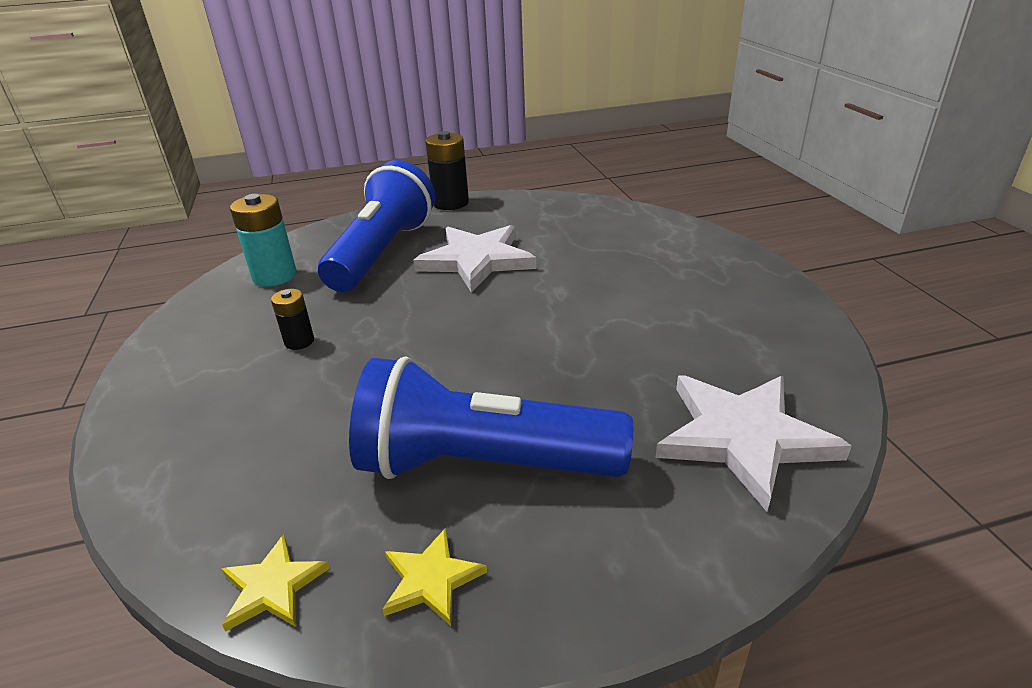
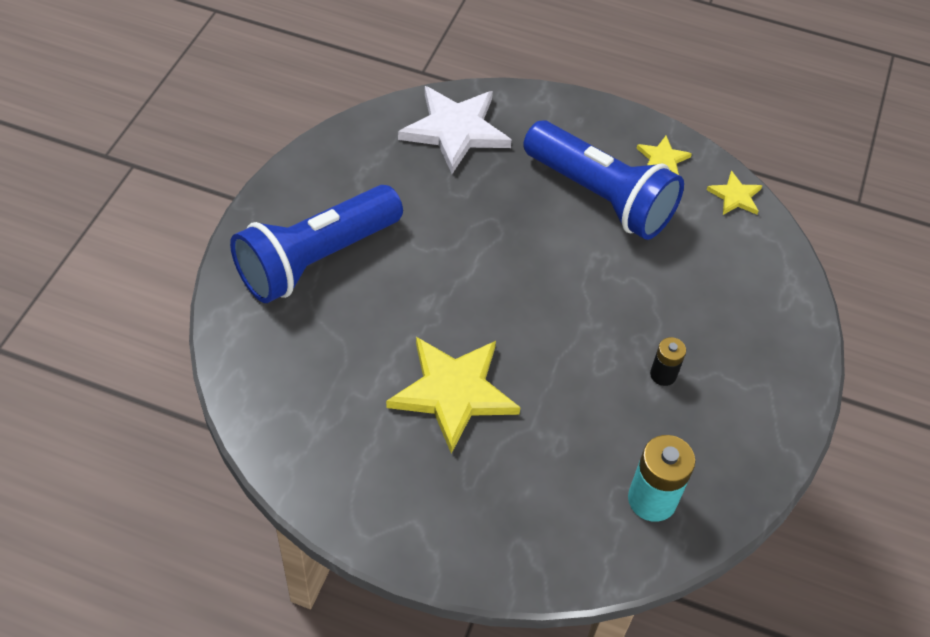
camera: 150 degrees left, 20 degrees up
blue flashlight [318,160,435,292] -> blue flashlight moved to [230,185,403,303]
white star [413,225,536,293] -> yellow star [386,337,521,454]
black battery [425,131,469,210] -> none

